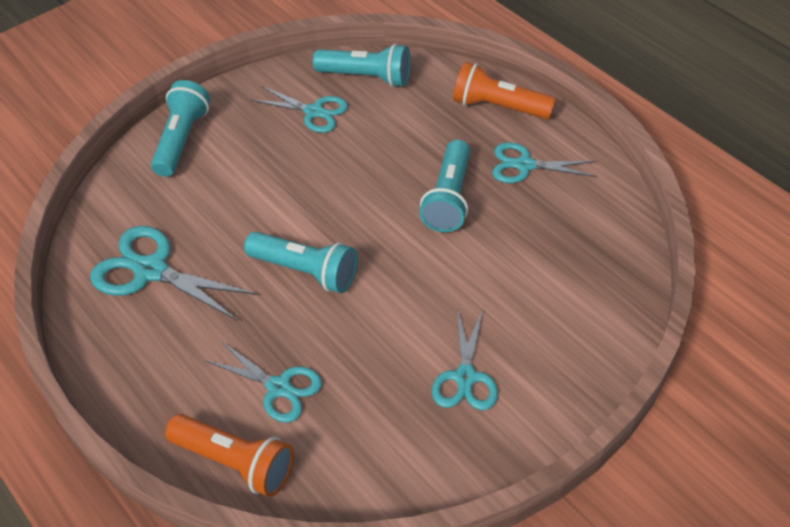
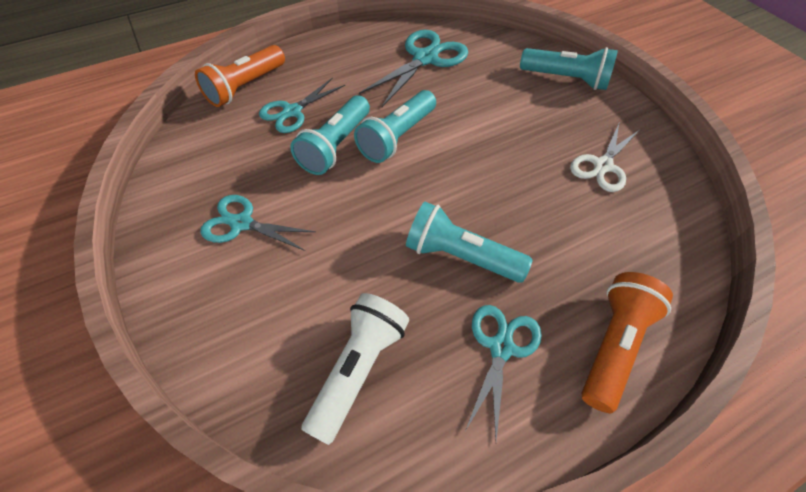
camera: 100 degrees right, 5 degrees up
turquoise scissors [251,86,348,133] -> white scissors [570,124,639,192]
turquoise flashlight [313,43,411,87] -> turquoise flashlight moved to [290,95,370,175]
none -> white flashlight [301,293,409,445]

